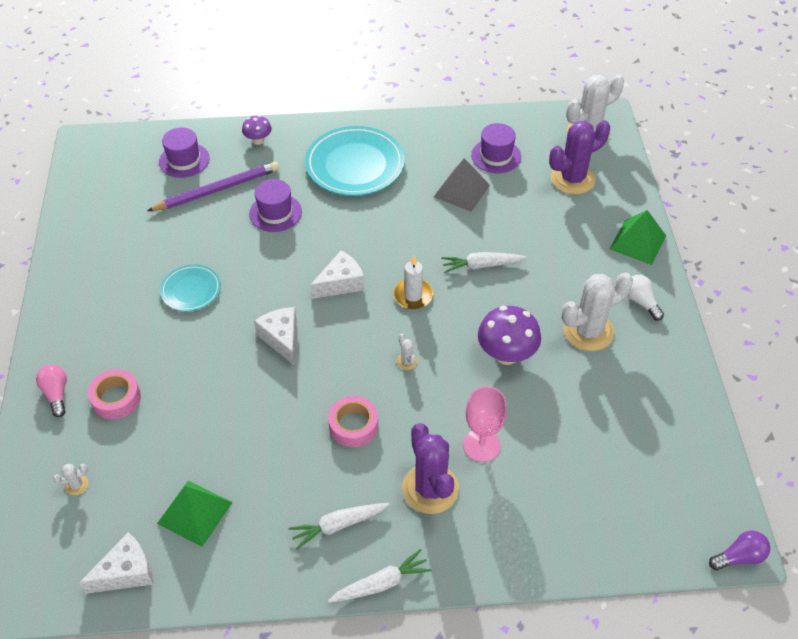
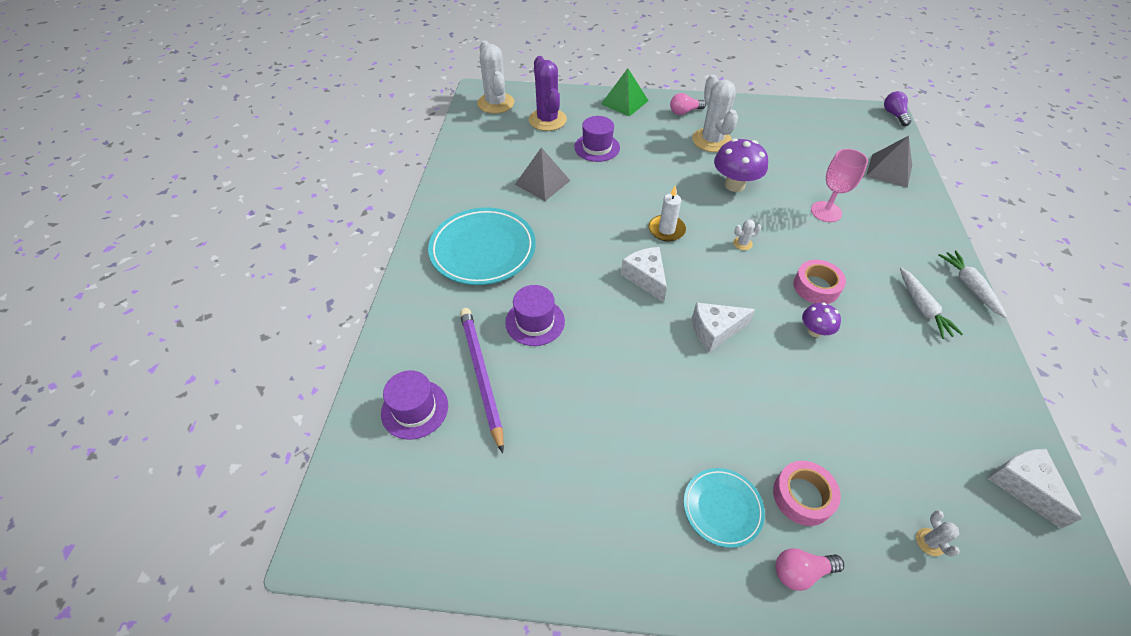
camera: 80 degrees left, 0 degrees up
green pyramid [157,481,233,547] -> none
turquoise plate [160,265,221,311] -> turquoise plate moved to [684,468,765,548]
purple mushroom [242,115,272,145] -> purple mushroom moved to [802,303,841,337]
purple cactus [402,423,459,514] -> none
white carrot [441,252,527,273] -> none
purple hat [471,123,521,173] -> purple hat moved to [574,116,620,162]
white light bulb [627,275,664,321] -> pink light bulb [670,93,706,115]
none -> grey pyramid [866,136,912,188]

